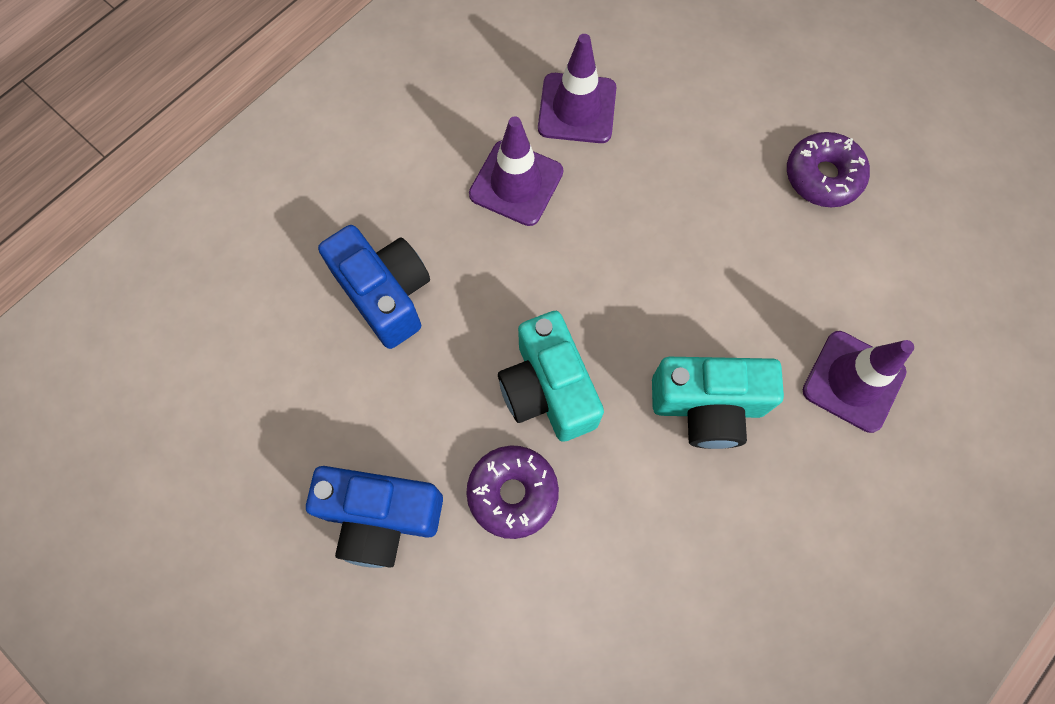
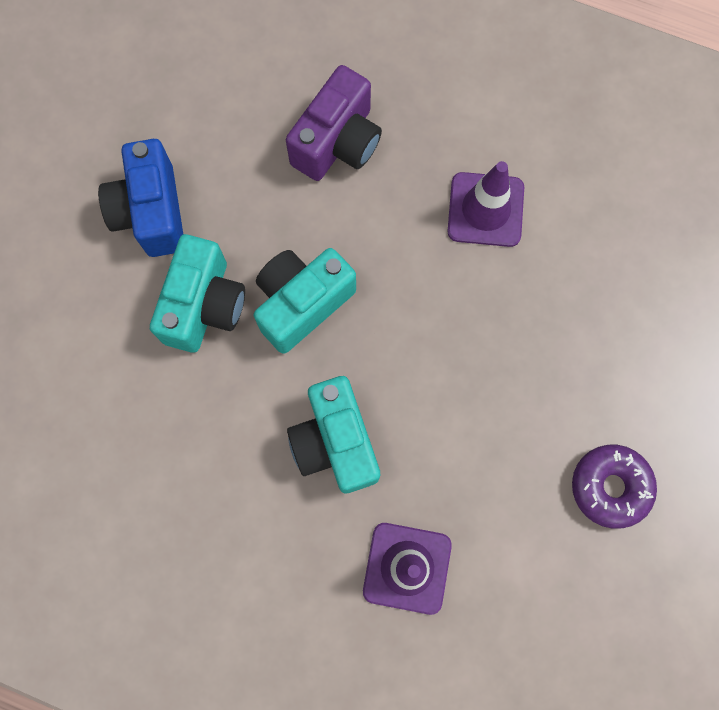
camera: 70 degrees right, 5 degrees up
blue camera [318,225,430,349] -> purple camera [286,65,382,181]
purple donut [466,445,559,539] -> turquoise camera [150,234,245,352]
purple traffic cone [538,34,616,143] -> none

